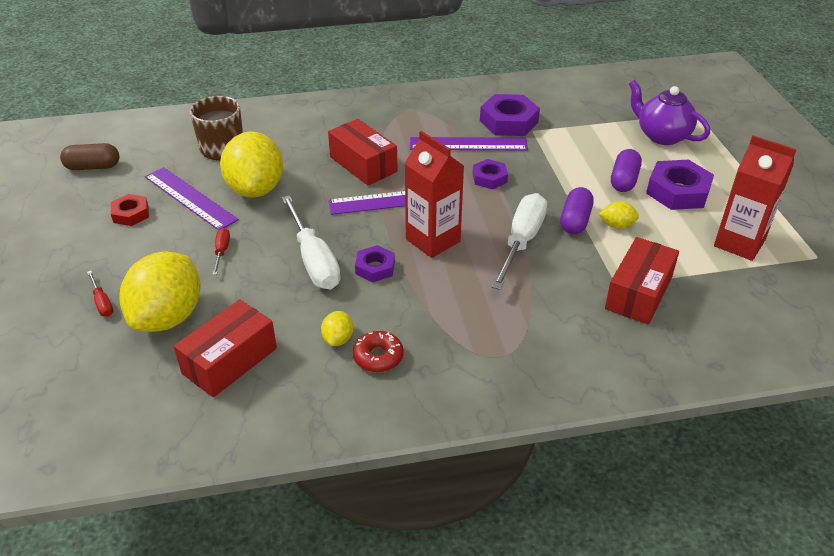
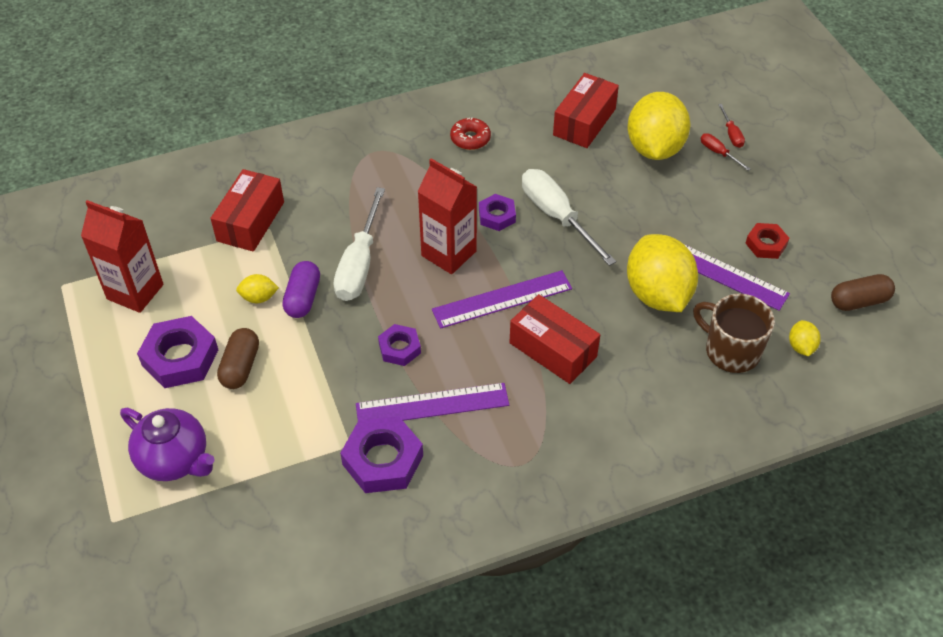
camera: 170 degrees right, 10 degrees up
red screwdriver [212,228,230,275] -> red screwdriver moved to [718,104,745,148]
yellow lemon [321,311,353,346] -> yellow lemon moved to [789,320,821,356]
purple capsule [611,149,642,192] -> brown capsule [217,328,259,389]

